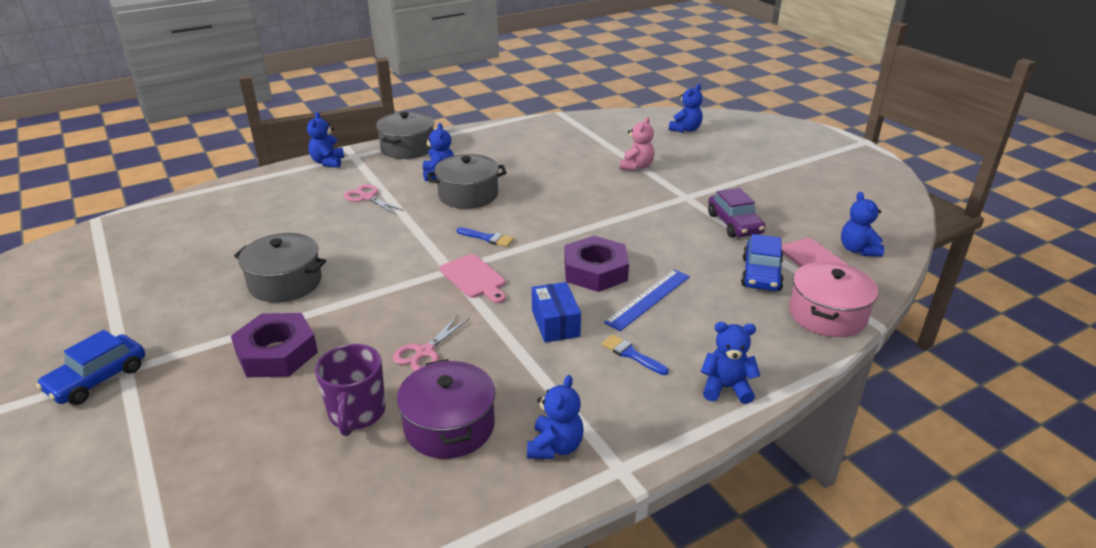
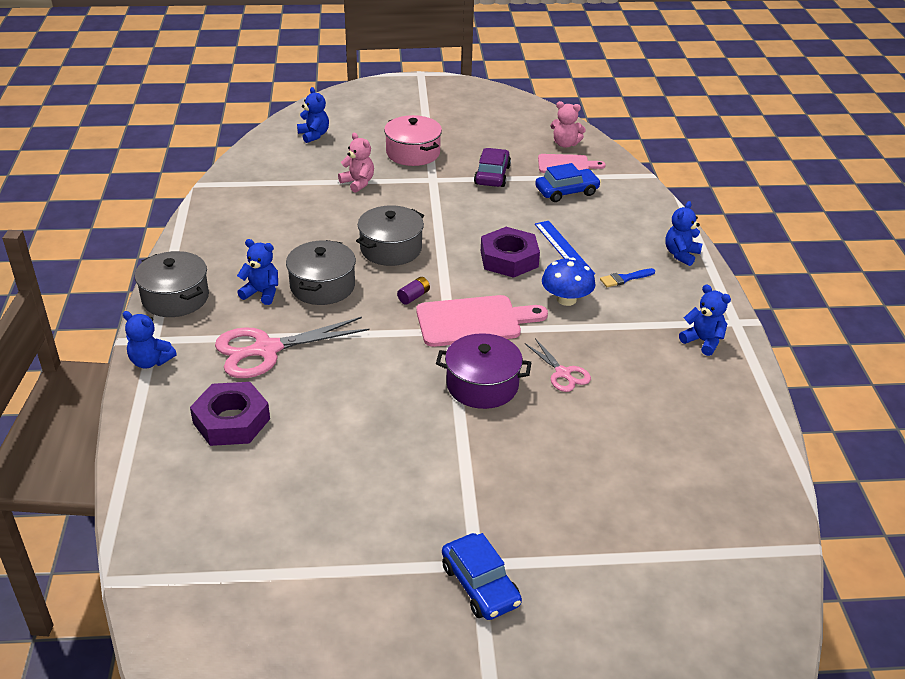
camera: 65 degrees left, 5 degrees up
purple nut [231,313,318,377] -> purple nut moved to [190,382,270,446]
grey pot [234,233,326,303] -> grey pot moved to [356,205,424,266]
purple mug [315,344,385,436] -> none
pink scissors [344,184,404,214] -> pink scissors [215,317,370,378], size x1.85
purple pot [397,359,496,459] -> purple pot moved to [436,333,532,409]
pink cutting board [440,254,506,303] -> pink cutting board [416,295,548,347], size x1.58
blue brush [457,227,514,247] -> purple battery [397,277,430,305]
blue box [532,282,581,343] -> blue mushroom [542,258,596,306]
purple car [708,188,766,238] -> purple car turned 90 degrees counterclockwise [474,148,511,187]
blue car [741,234,784,291] -> blue car turned 60 degrees counterclockwise [535,163,601,202]
pink pot [789,262,878,337] -> pink pot moved to [384,115,442,166]
blue teddy bear [841,192,884,257] -> pink teddy bear [551,101,586,148]

